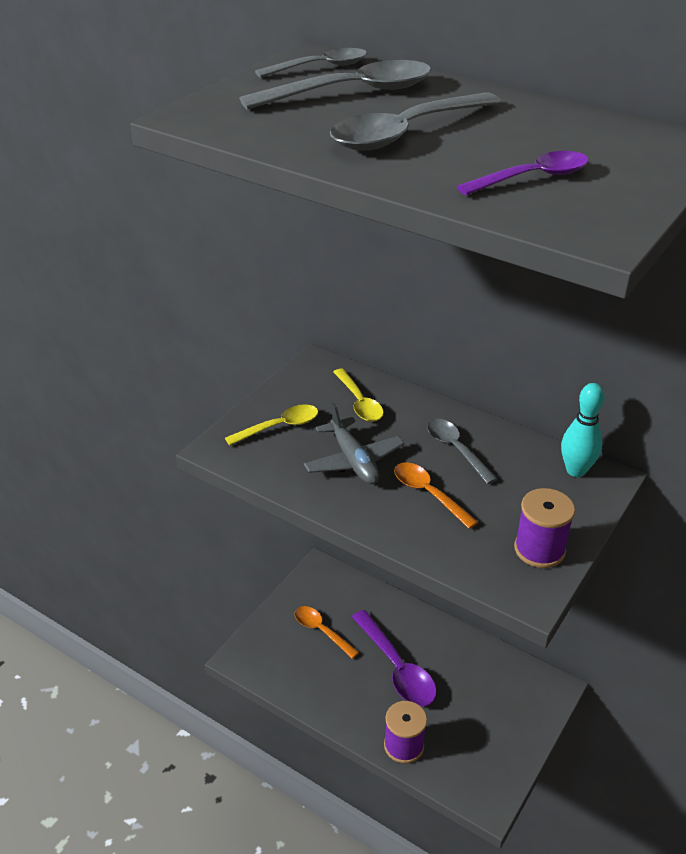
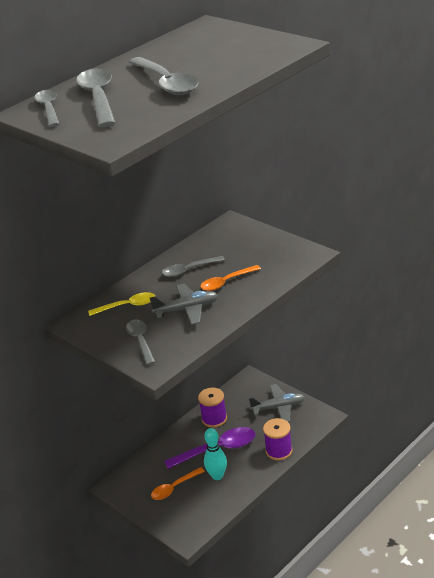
camera: 75 degrees left, 5 degrees down
yellow spoon [225,404,318,446] -> grey spoon [126,319,155,365]
purple spoon [457,151,589,195] -> none
purple spool [514,488,575,568] -> purple spool moved to [198,388,227,428]
turquoise bowling pin [561,383,605,477] -> turquoise bowling pin moved to [204,428,227,480]
none -> grey plane [249,384,305,422]

